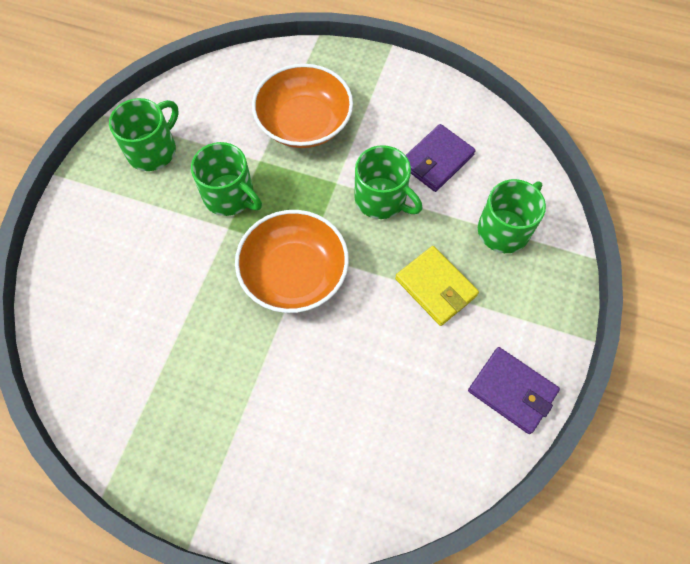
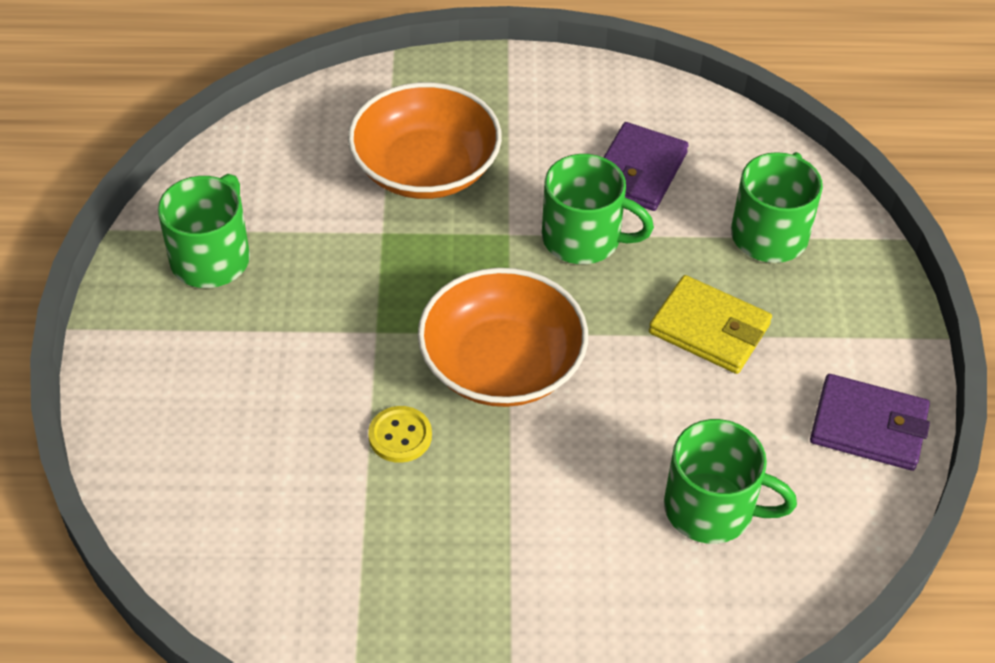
camera: 20 degrees left, 15 degrees down
green mug [191,142,262,216] -> green mug moved to [664,419,797,544]
none -> yellow button [368,406,432,463]

